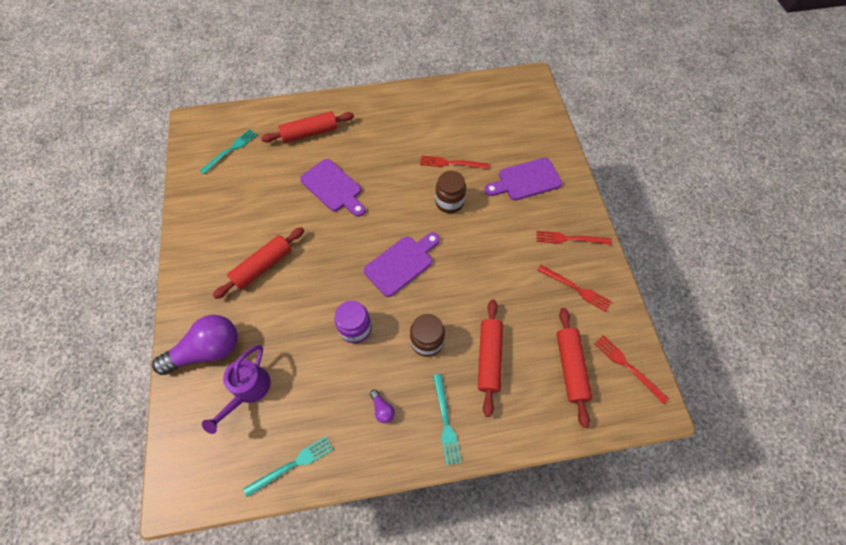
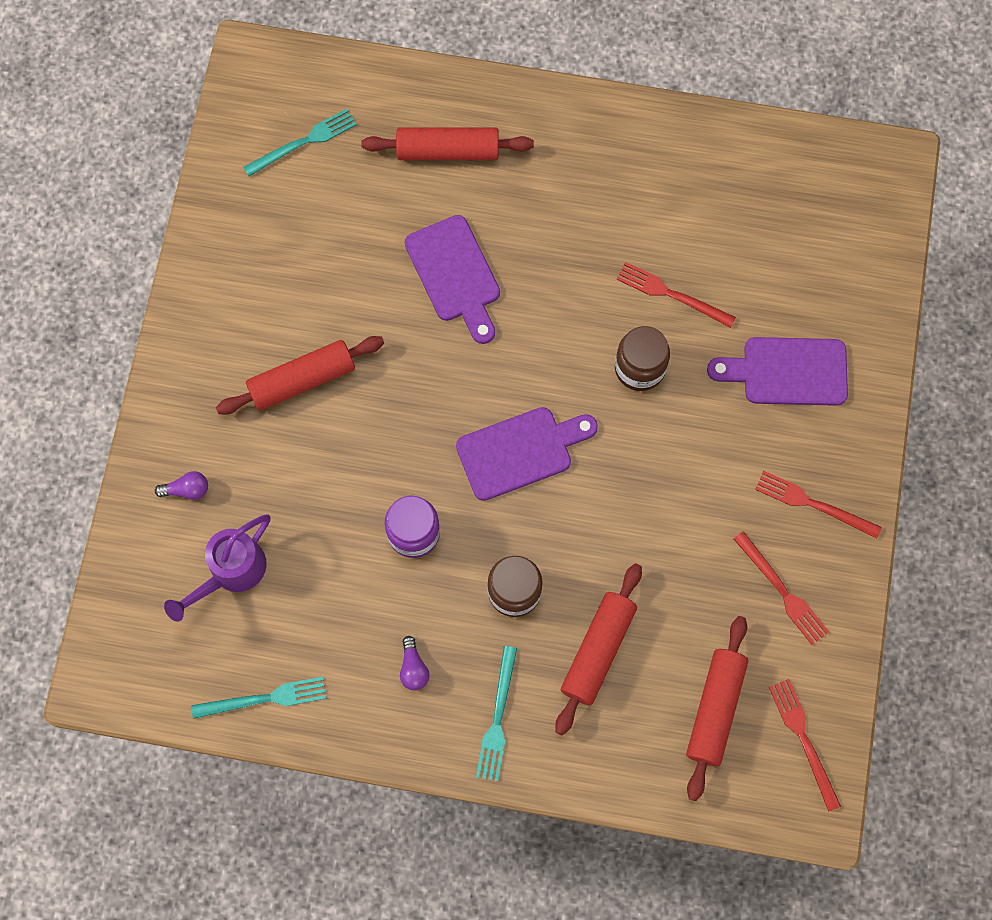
camera: 20 degrees right, 10 degrees up
purple light bulb [152,315,238,375] -> purple light bulb [155,471,208,500], size x0.41

